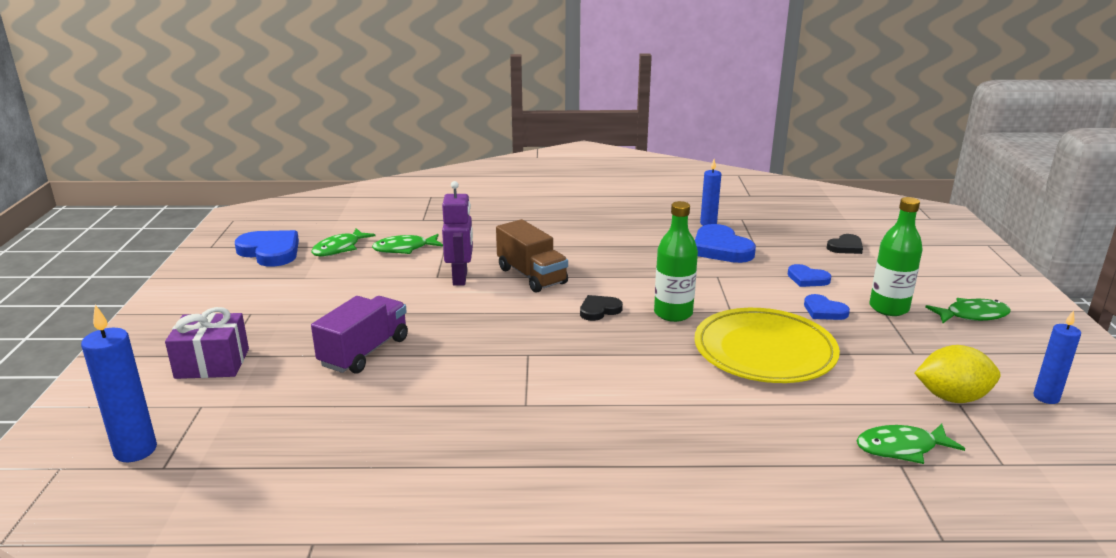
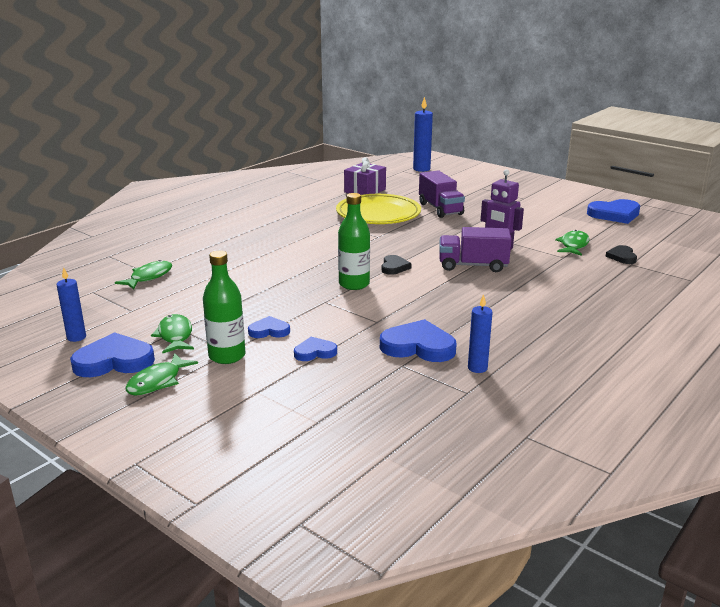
camera: 130 degrees right, 0 degrees up
purple gift [165,307,249,379] -> purple gift moved to [344,157,386,195]
green fish [311,228,376,256] -> green fish moved to [151,314,194,353]
brown truck [496,219,568,293] -> purple truck [440,227,512,272]
yellow plate [694,308,840,383] -> yellow plate moved to [336,194,421,224]
black heart [827,234,863,254] -> black heart moved to [606,245,637,264]
yellow lemon [915,345,1000,403] -> none
none -> blue heart [70,332,155,377]

